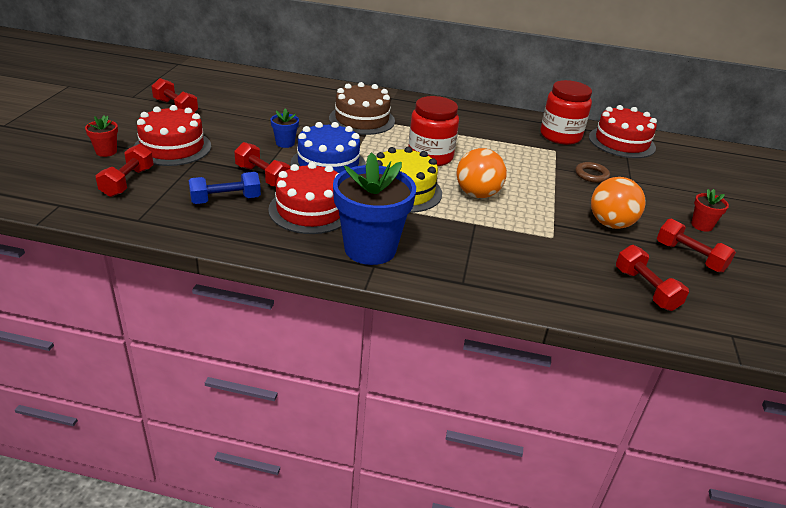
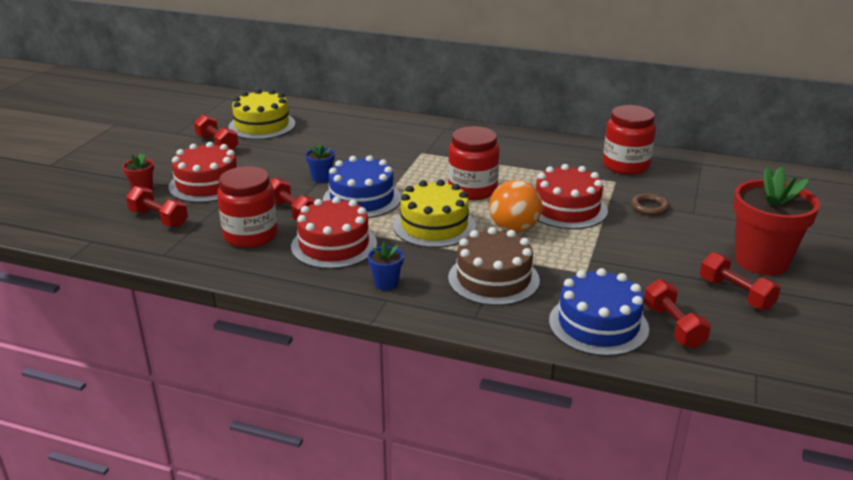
camera: 10 degrees right, 5 degrees down
red dumbbell [96,144,154,197] -> red dumbbell turned 75 degrees counterclockwise [126,186,188,228]
blue dumbbell [188,172,261,204] -> red jar [217,166,278,248]
brown cake [329,82,395,135] -> brown cake moved to [448,227,540,306]
blue flower pot [333,152,416,265] -> blue flower pot [368,242,404,291], size x0.44
red cake [589,105,657,158] -> red cake moved to [536,164,608,229]
orange ball [591,177,646,229] -> none
red flower pot [691,189,729,232] -> red flower pot [733,167,820,275], size x2.26
none -> yellow cake [229,89,296,140]
none -> blue cake [549,268,649,356]

